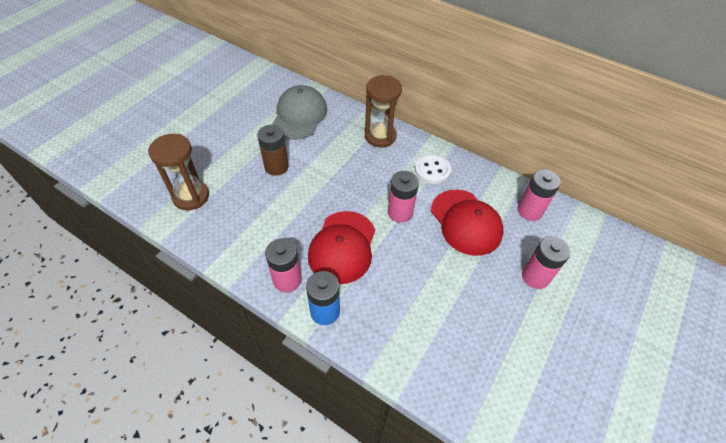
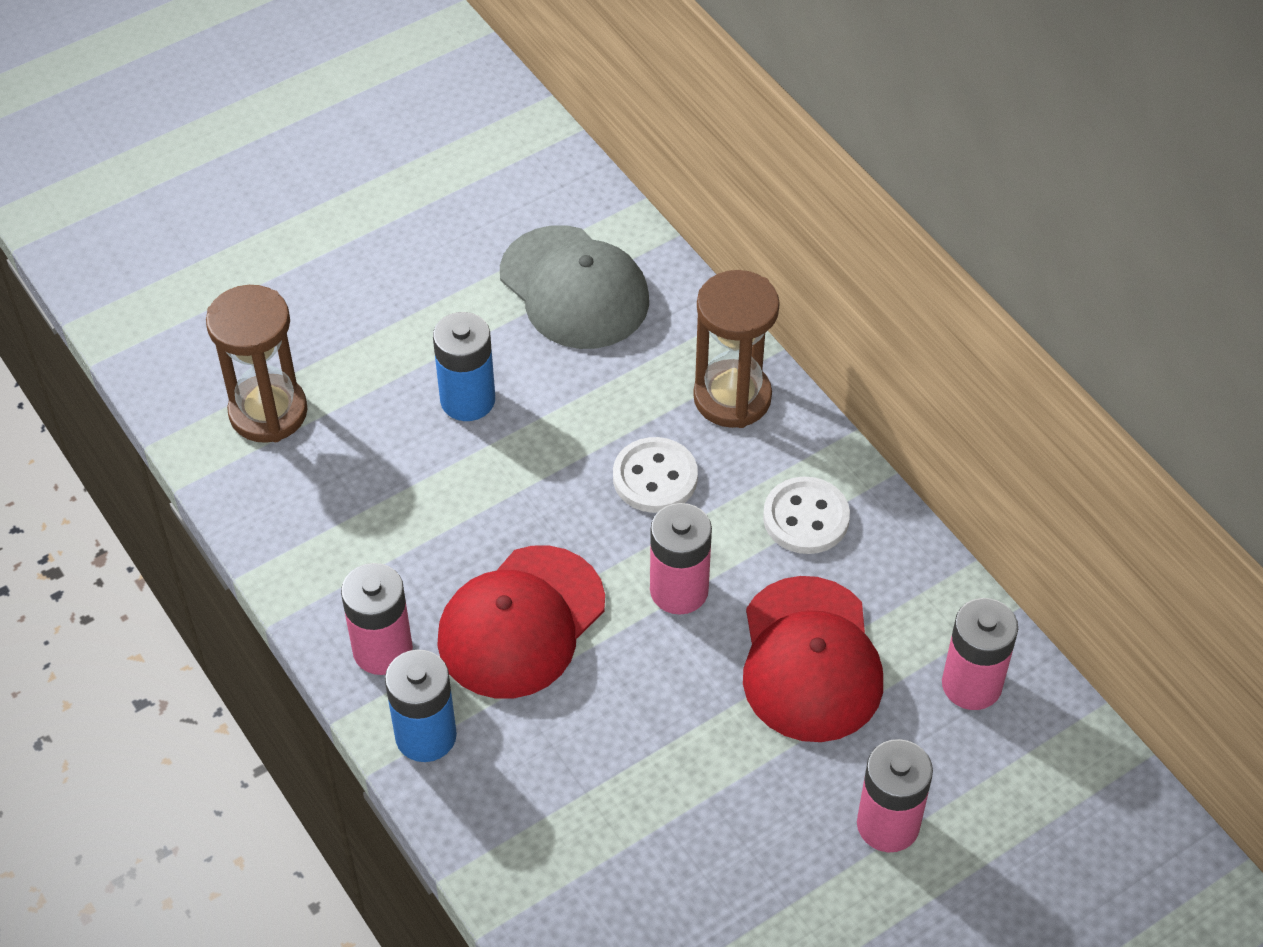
camera: 25 degrees right, 0 degrees up
brown battery [257,125,289,176] -> blue battery [433,312,495,421]
grey cap [272,85,327,140] -> grey cap turned 105 degrees clockwise [500,225,649,349]
none -> white button [613,437,698,513]

